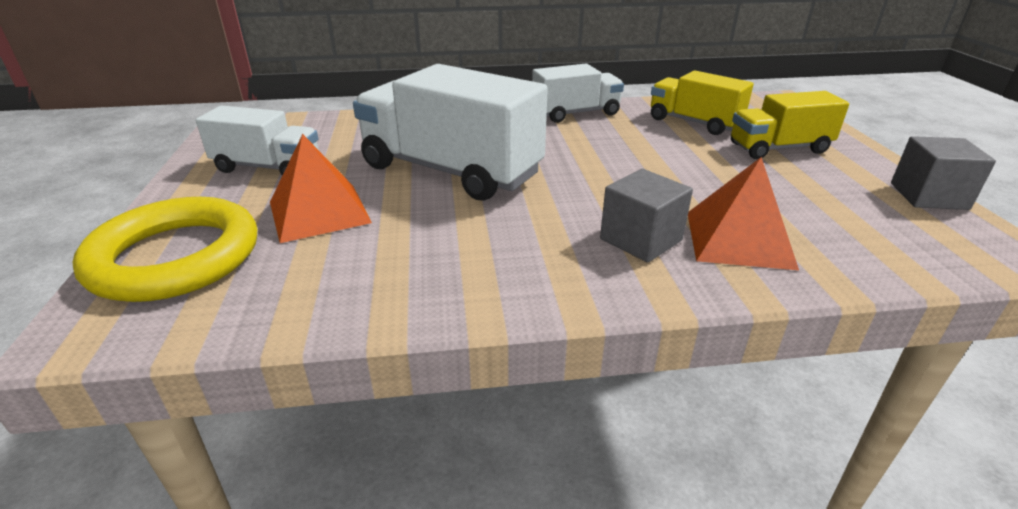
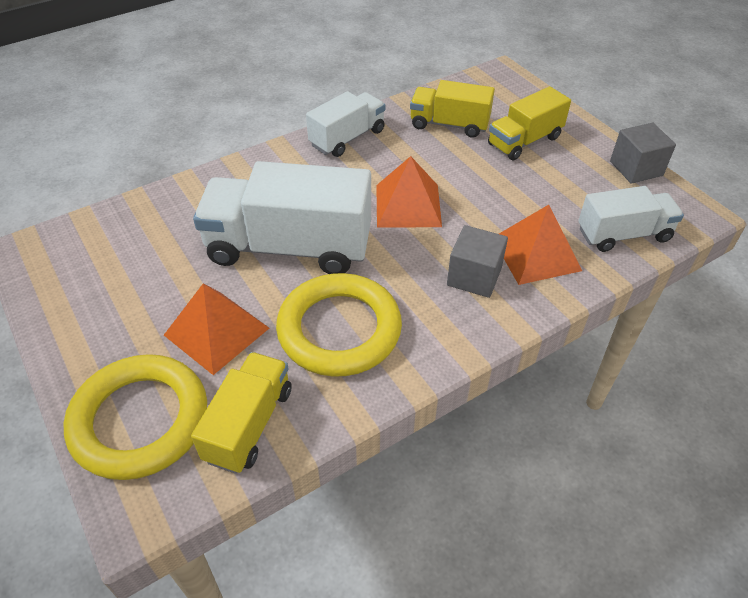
camera: 25 degrees left, 15 degrees up
white truck [196,106,319,176] -> white truck moved to [578,186,684,252]
none -> yellow truck [191,352,292,474]
none -> yellow ring [276,273,402,377]
none -> orange pyramid [376,156,442,228]

